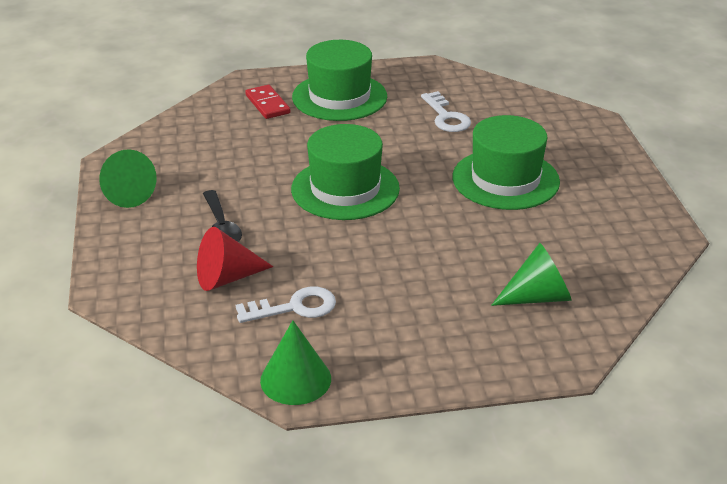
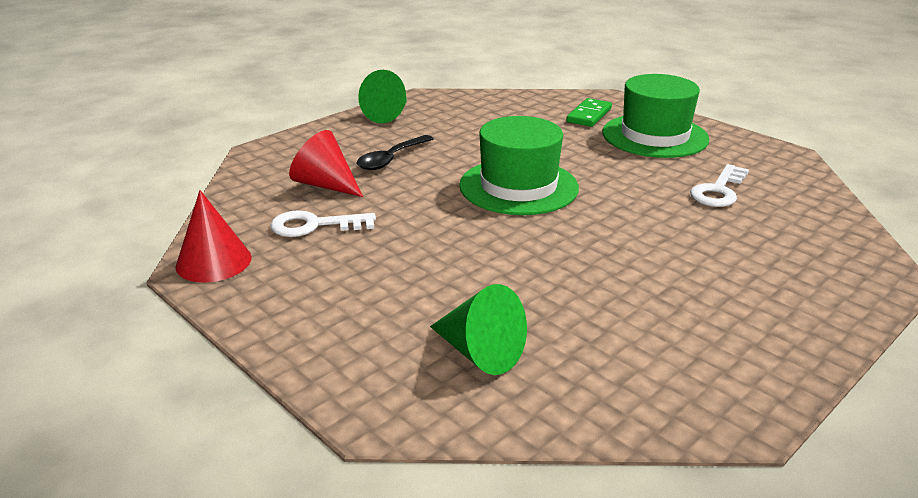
camera: 55 degrees right, 5 degrees down
white key [236,287,336,323] -> white key turned 135 degrees clockwise [270,210,376,237]
red domino [245,85,290,119] -> green domino [566,98,612,127]
green cone [260,320,331,405] -> red cone [175,190,252,282]
green hat [452,115,560,210] -> none

